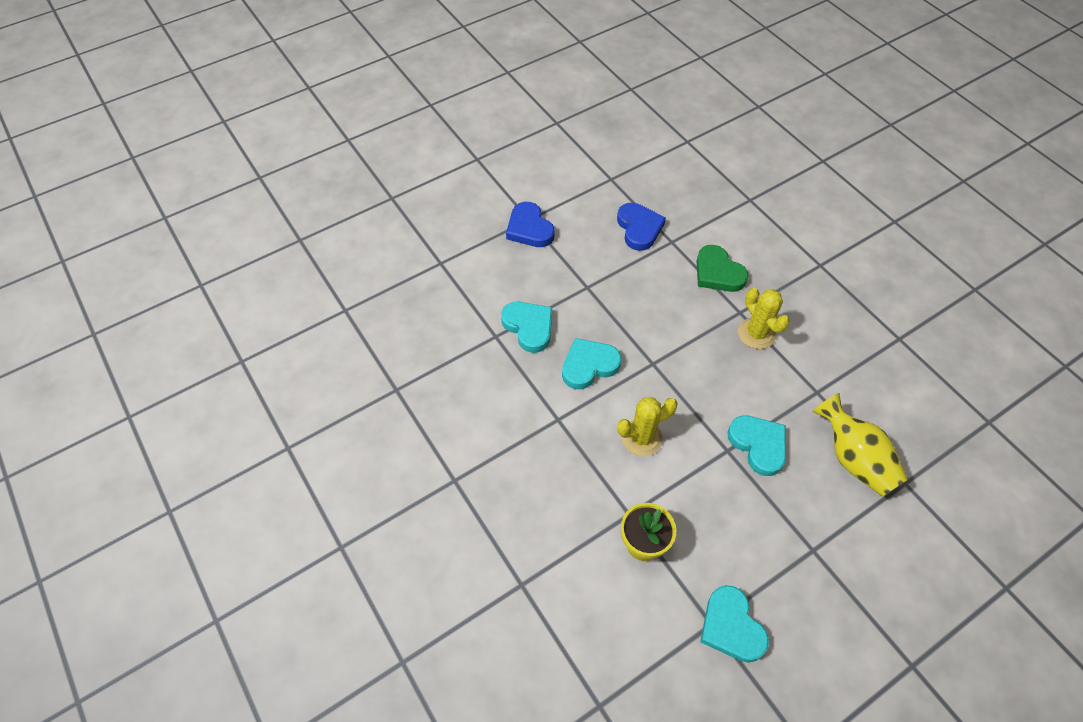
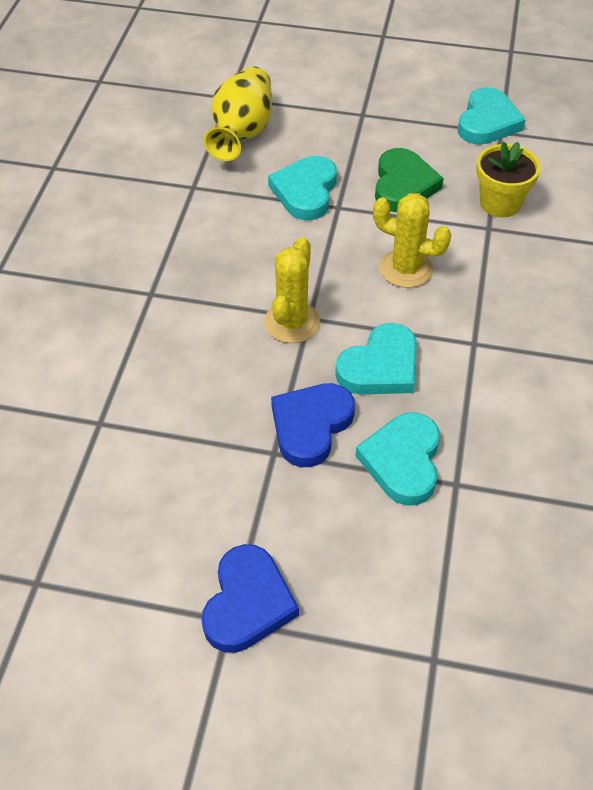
camera: 135 degrees left, 5 degrees down
turquoise heart [562,338,621,389] -> turquoise heart turned 60 degrees counterclockwise [335,323,417,394]
blue heart [617,203,666,251] -> blue heart moved to [271,383,355,467]
green heart [697,245,749,292] -> green heart moved to [375,148,444,212]
yellow cactus [738,288,790,349] -> yellow cactus moved to [264,237,320,343]

